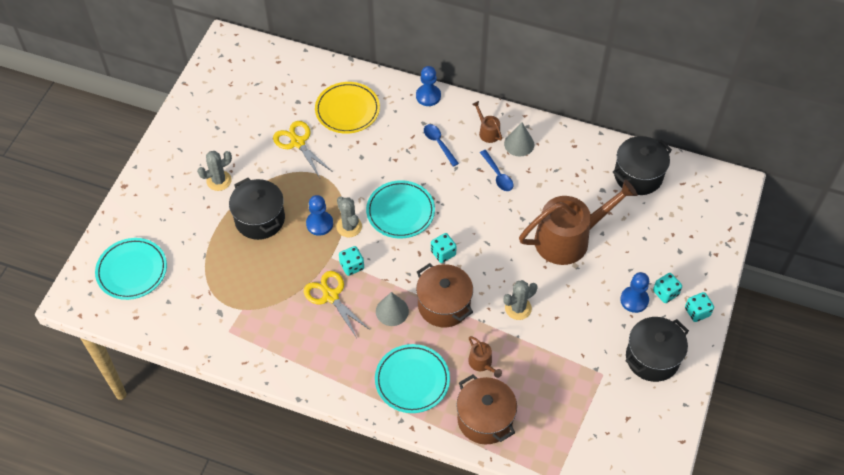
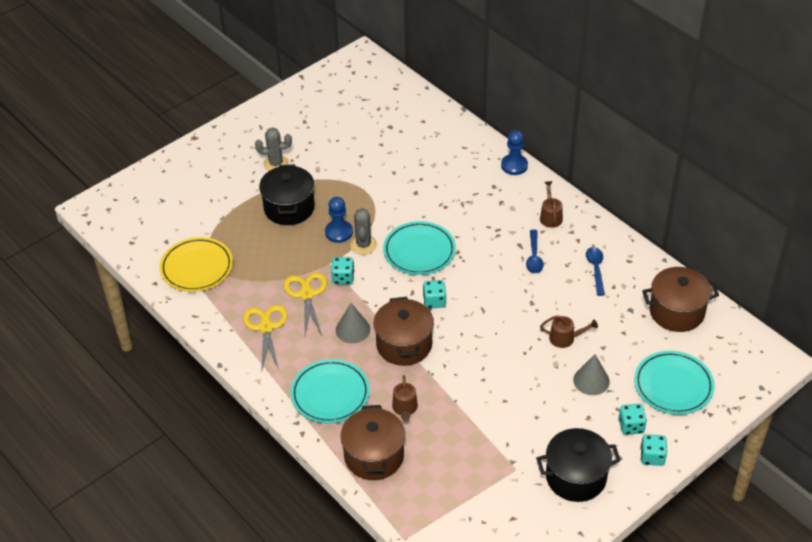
camera: 30 degrees right, 10 degrees down
turquoise plate [95,238,167,300] -> turquoise plate moved to [634,351,715,415]
yellow scissors [273,121,333,178] -> yellow scissors moved to [243,305,287,373]
yellow plate [315,82,380,134] -> yellow plate moved to [160,237,233,292]
blue spoon [424,124,459,167] -> blue spoon moved to [586,247,605,296]
grey cone [504,122,534,156] -> grey cone moved to [573,354,610,395]
grey cactus [504,280,537,320] -> none
brown watering can [519,180,638,265] -> brown watering can [540,315,598,348], size x0.41
black pot [613,136,672,195] -> brown pot [642,267,719,332]
blue pawn [620,272,649,313] -> none

